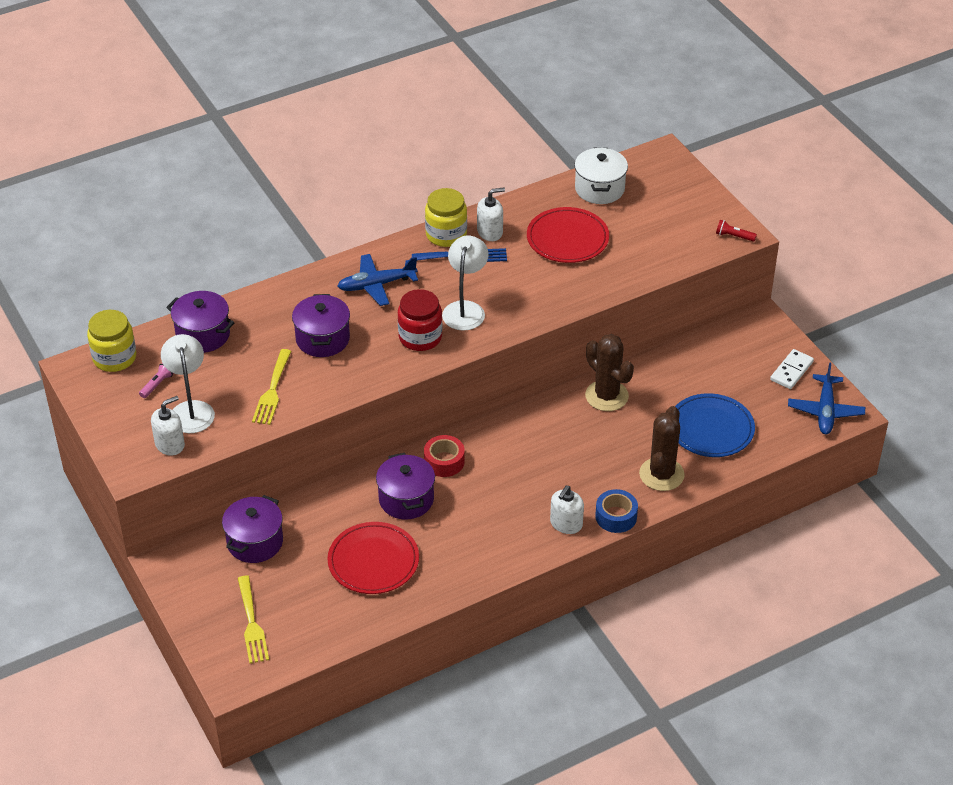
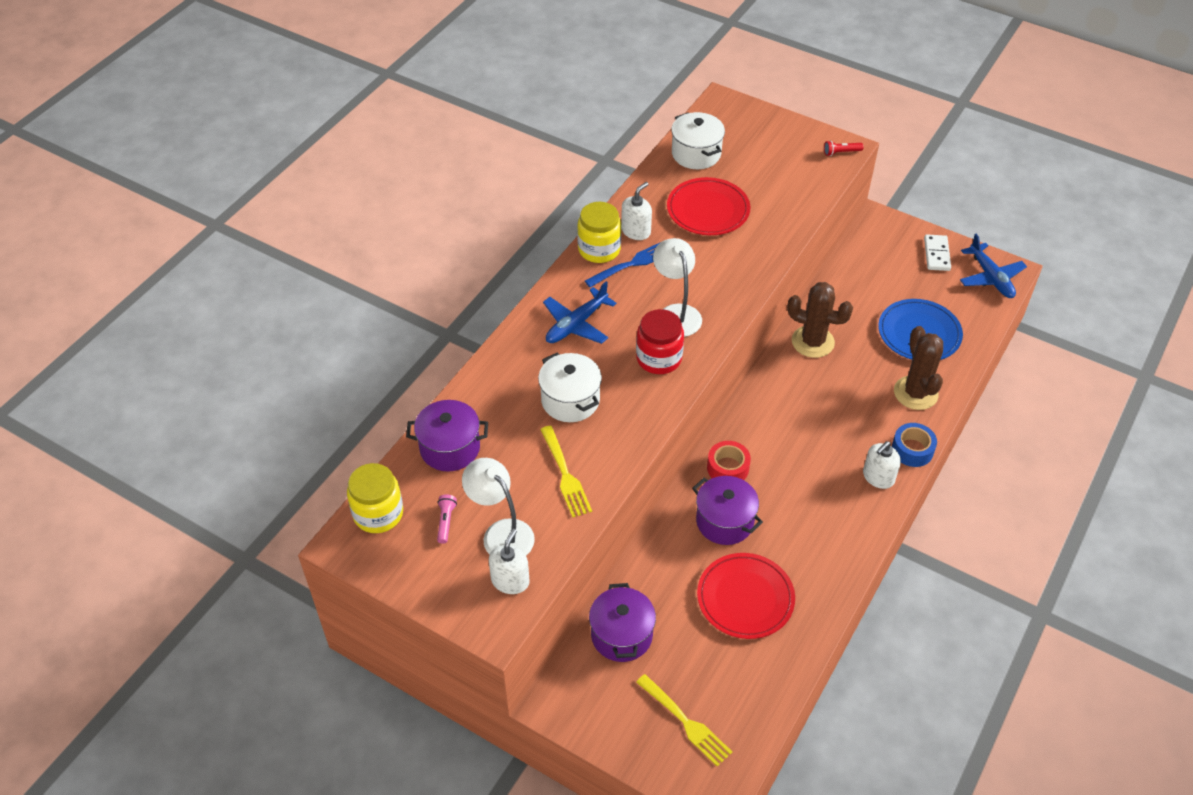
camera: 30 degrees left, 5 degrees up
purple pot [292,294,350,357] -> white pot [538,352,602,422]
white soap dispenser [550,485,584,534] -> white soap dispenser turned 45 degrees clockwise [863,441,901,489]

